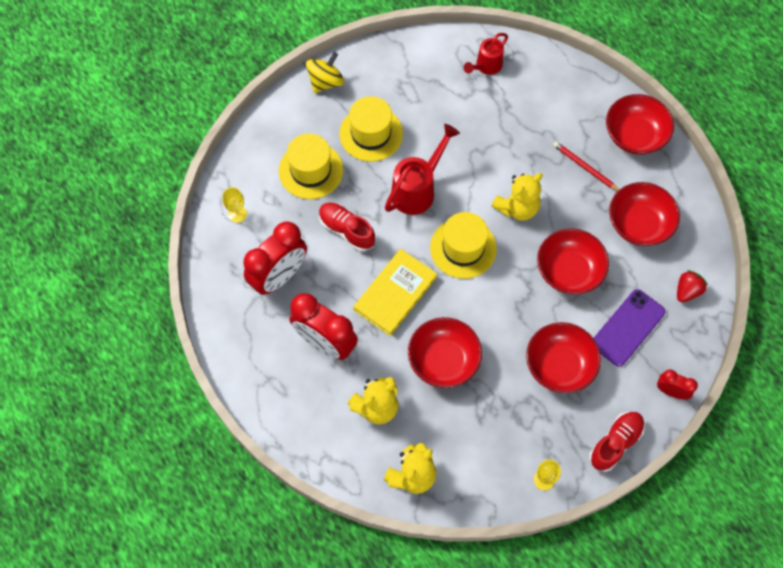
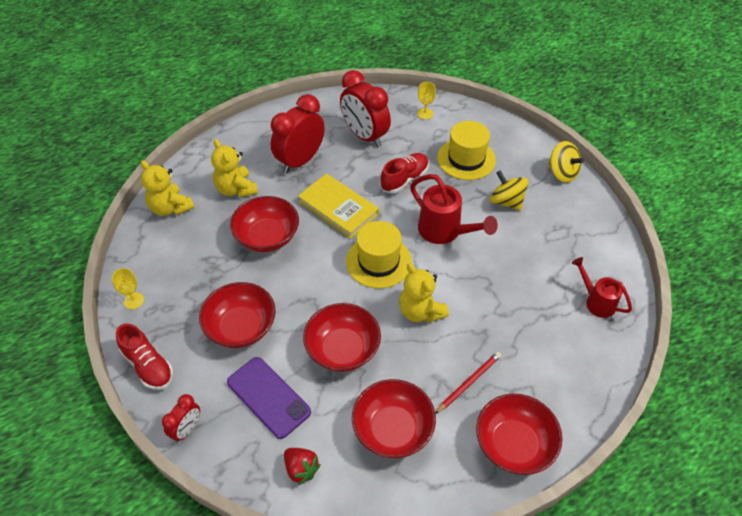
camera: 95 degrees right, 15 degrees down
yellow hat [339,96,403,162] -> yellow spinning top [490,170,529,211]

